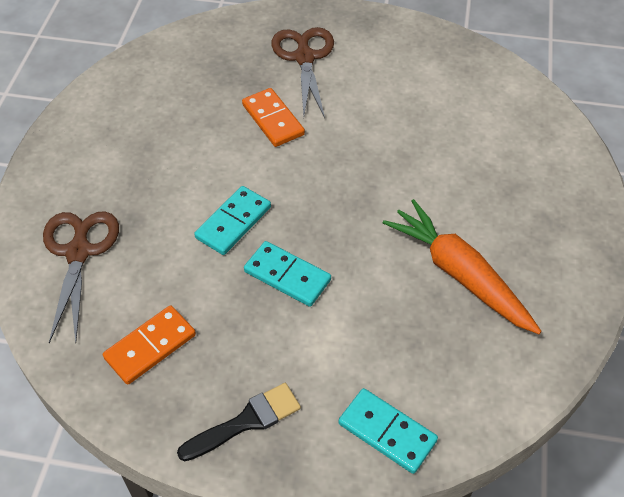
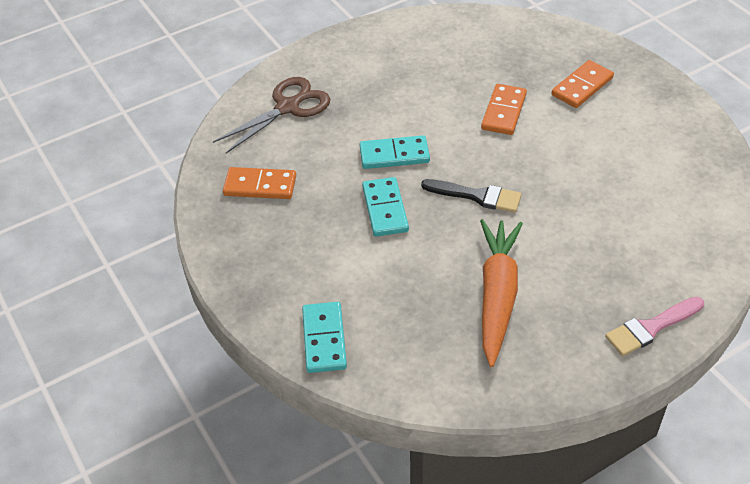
camera: 50 degrees right, 5 degrees down
black brush [177,383,301,461] -> black brush moved to [421,179,522,213]
brown scissors [271,27,334,118] -> orange domino [552,60,614,108]
none -> pink brush [605,296,704,356]

